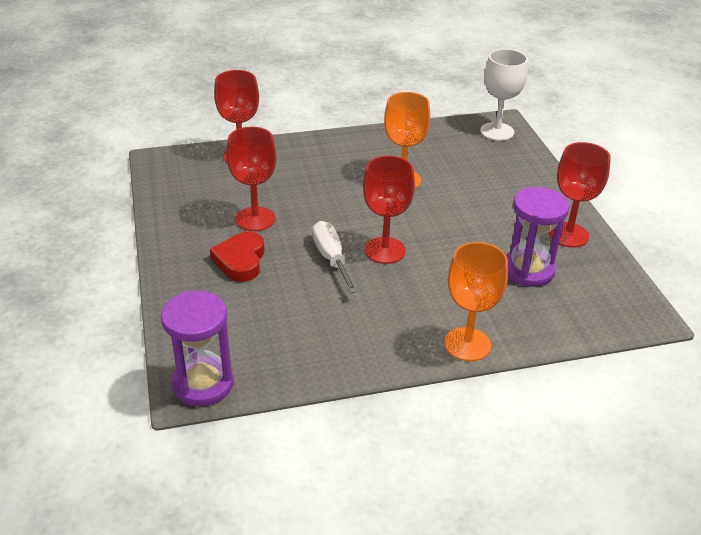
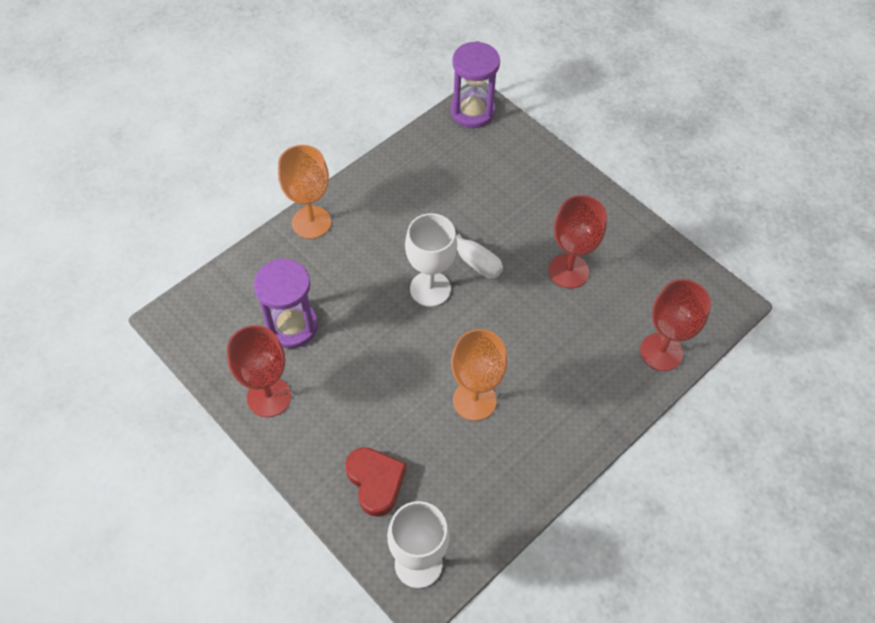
camera: 150 degrees right, 20 degrees up
red heart [210,232,265,282] -> red heart moved to [345,447,406,517]
red goblet [363,156,415,264] -> white goblet [405,213,457,307]

